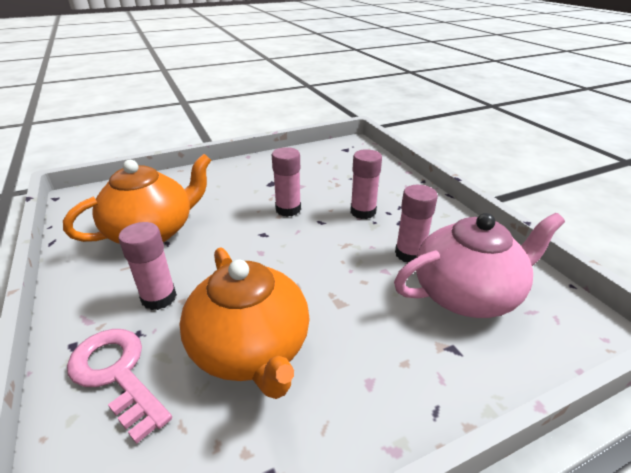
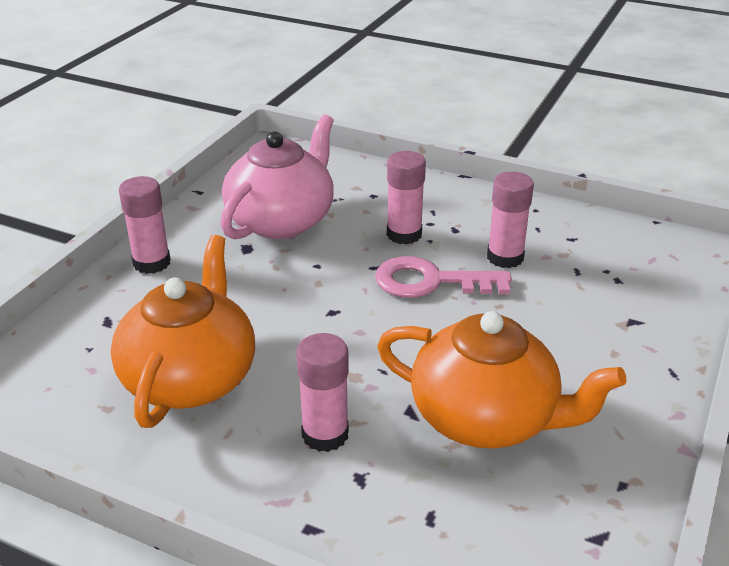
camera: 40 degrees left, 0 degrees up
pink key [67,329,172,444] -> pink key moved to [375,256,512,298]
pink glue stick [272,147,301,217] -> pink glue stick moved to [119,176,171,274]
pink teapot [394,213,565,318] -> pink teapot moved to [221,114,334,239]

